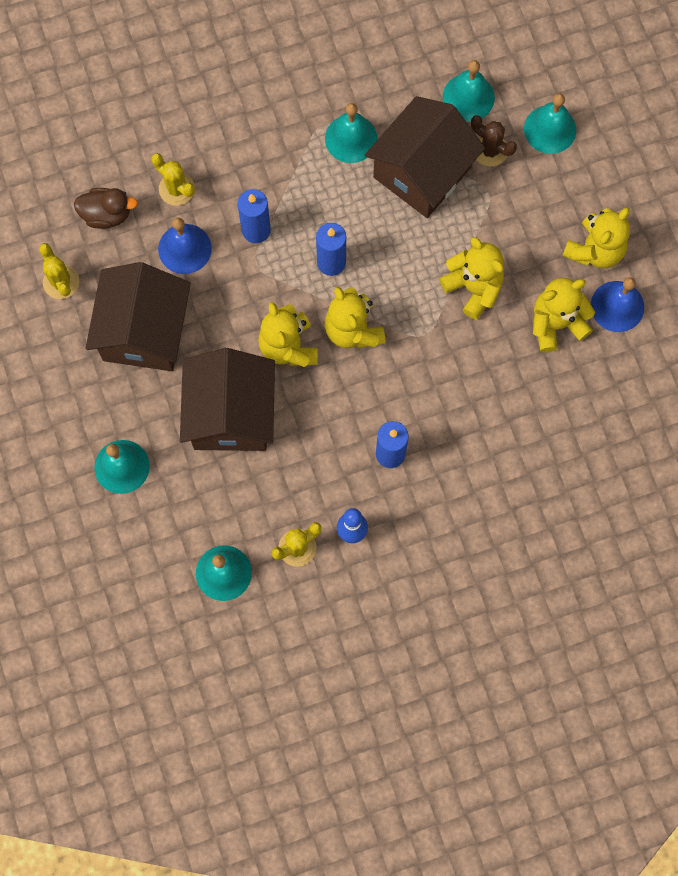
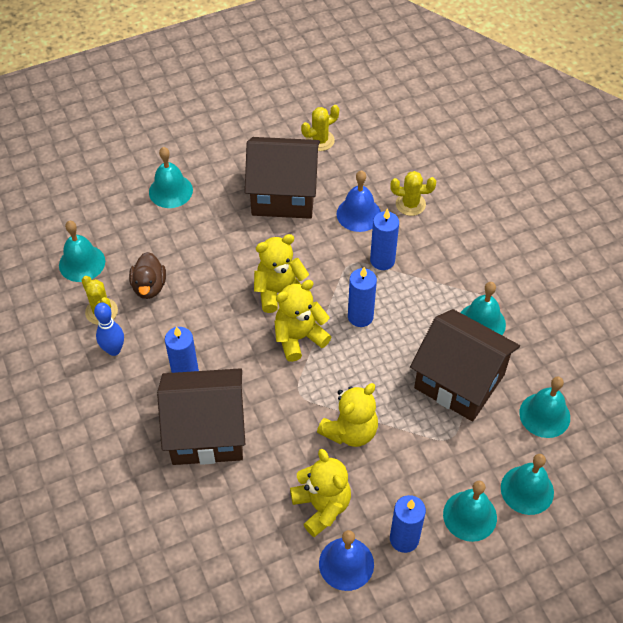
camera: 85 degrees right, 20 degrees down
brown duck [74,188,138,229] -> brown duck moved to [129,252,166,299]
yellow cactus [151,153,195,206] -> yellow cactus turned 60 degrees clockwise [390,171,436,216]
brown house [180,348,275,451] -> brown house moved to [157,368,245,465]
brown cactus [471,115,517,166] -> none
yellow teddy bear [562,207,630,268] -> blue candle [390,495,426,553]
none -> turquoise bell [443,480,497,542]

